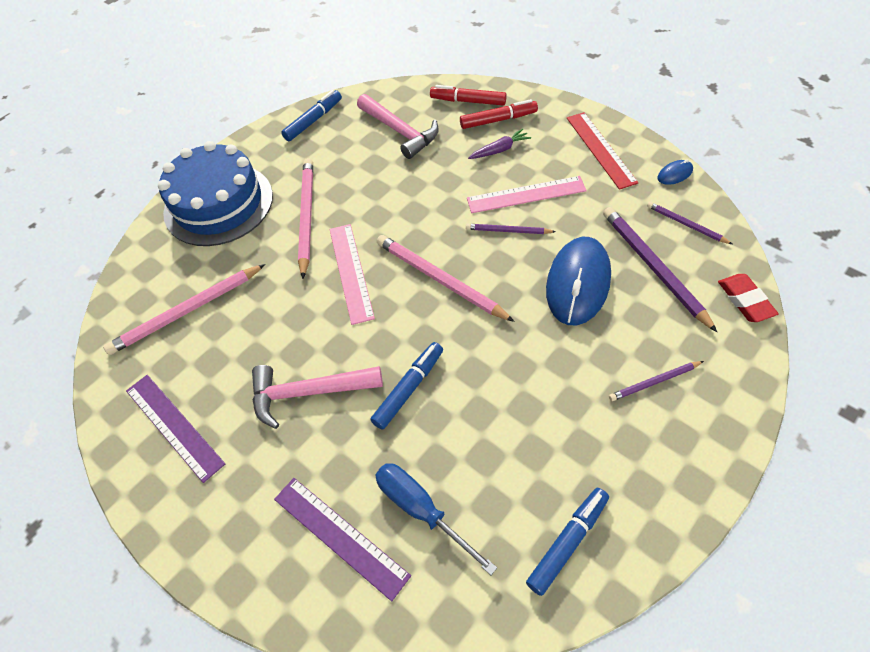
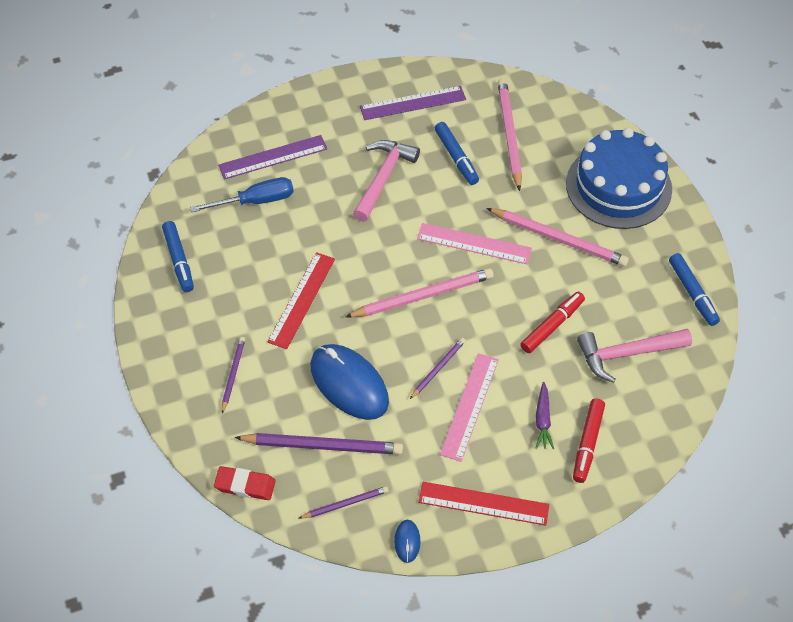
camera: 115 degrees right, 0 degrees up
blue marker [370,342,443,430] -> blue marker moved to [435,122,479,185]
red marker [430,85,507,106] -> red marker moved to [520,292,585,353]
none -> red ruler [268,252,335,349]

